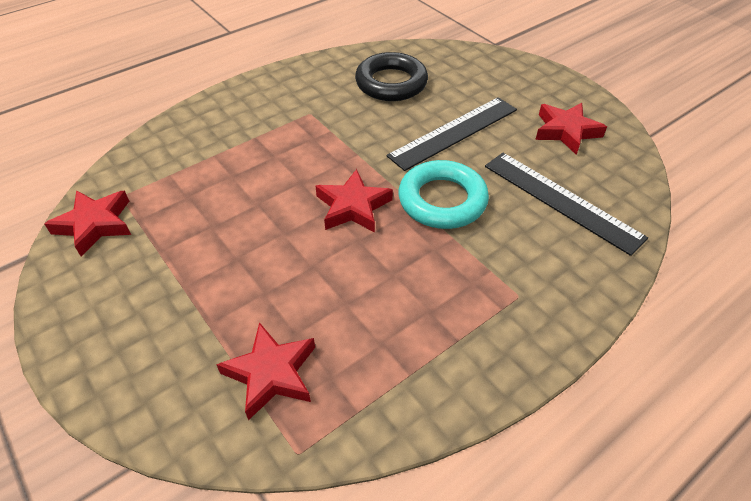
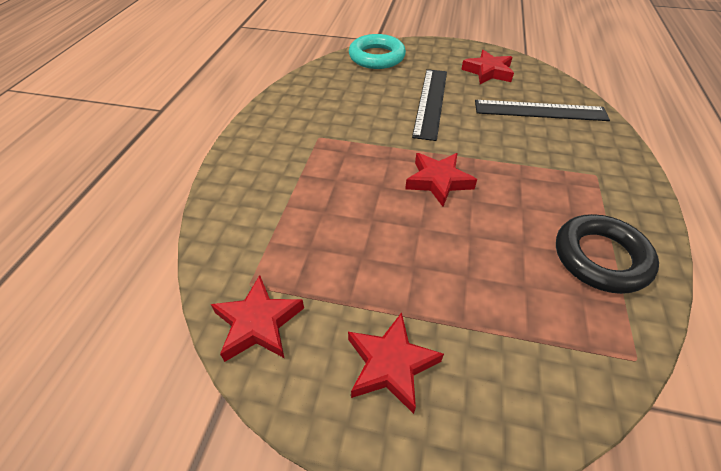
camera: 40 degrees left, 0 degrees up
red star [216,322,315,420] -> red star moved to [348,312,444,414]
black ring [355,52,428,101] -> black ring moved to [556,214,659,294]
turquoise ring [399,160,489,229] -> turquoise ring moved to [349,34,406,69]

